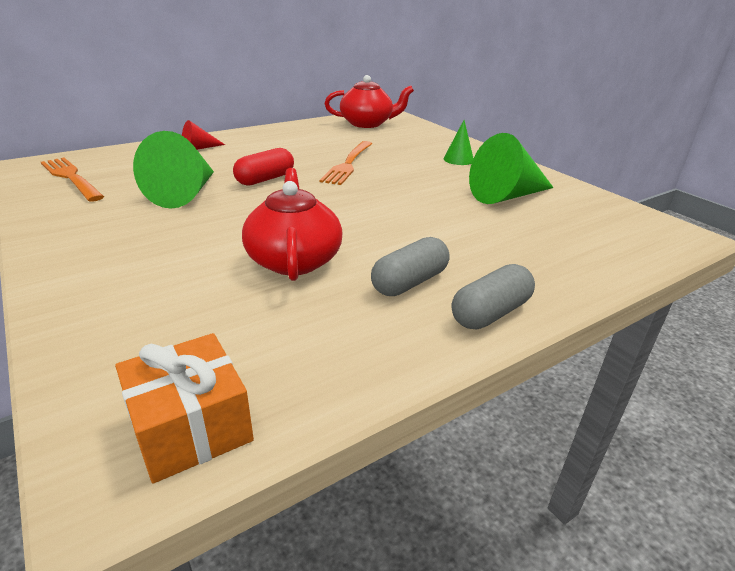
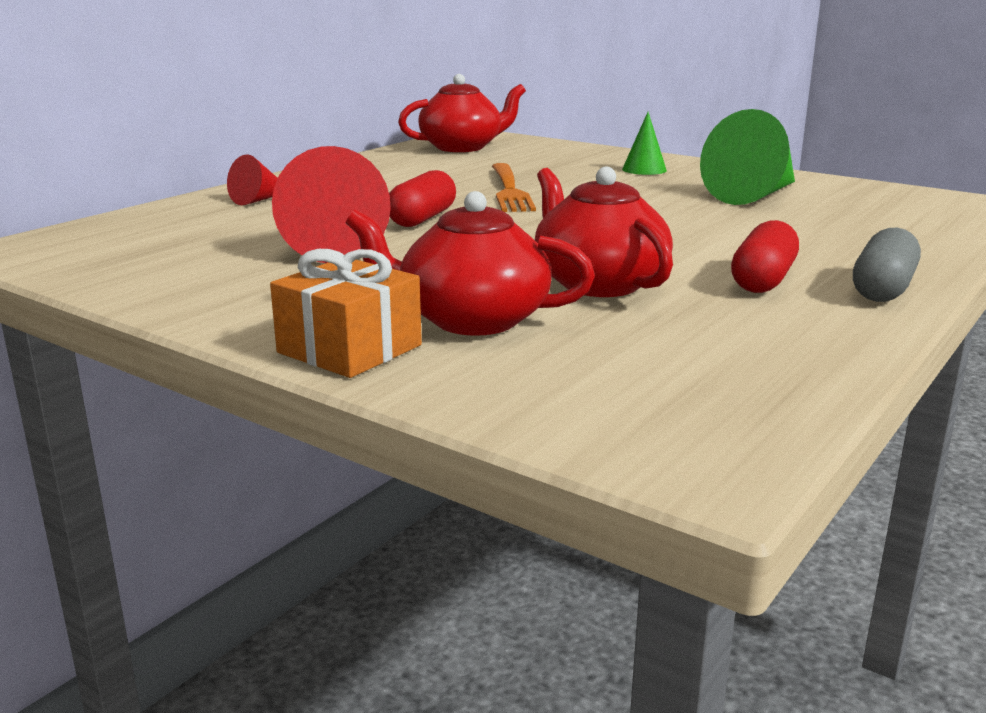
camera: 20 degrees left, 10 degrees down
orange fork [41,158,104,202] -> none
orange gift [115,333,254,483] -> orange gift moved to [270,249,422,378]
green cone [133,131,214,209] -> red cone [272,146,391,263]
grey capsule [371,237,450,296] -> red capsule [731,220,799,293]
none -> red teapot [346,191,595,336]

